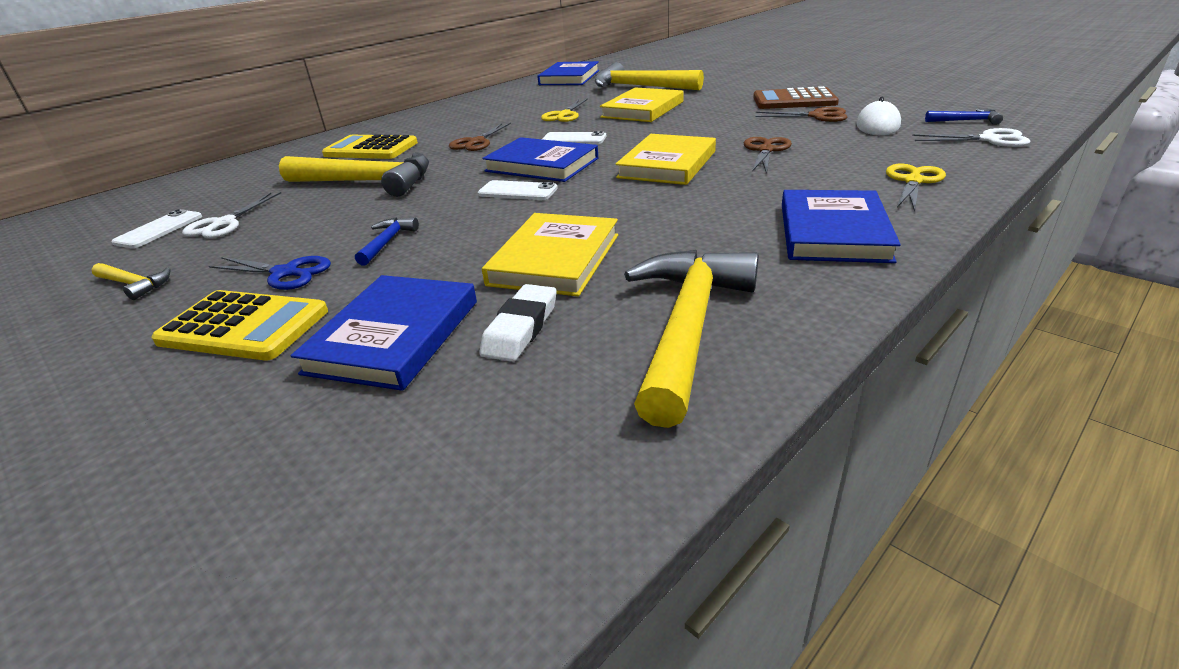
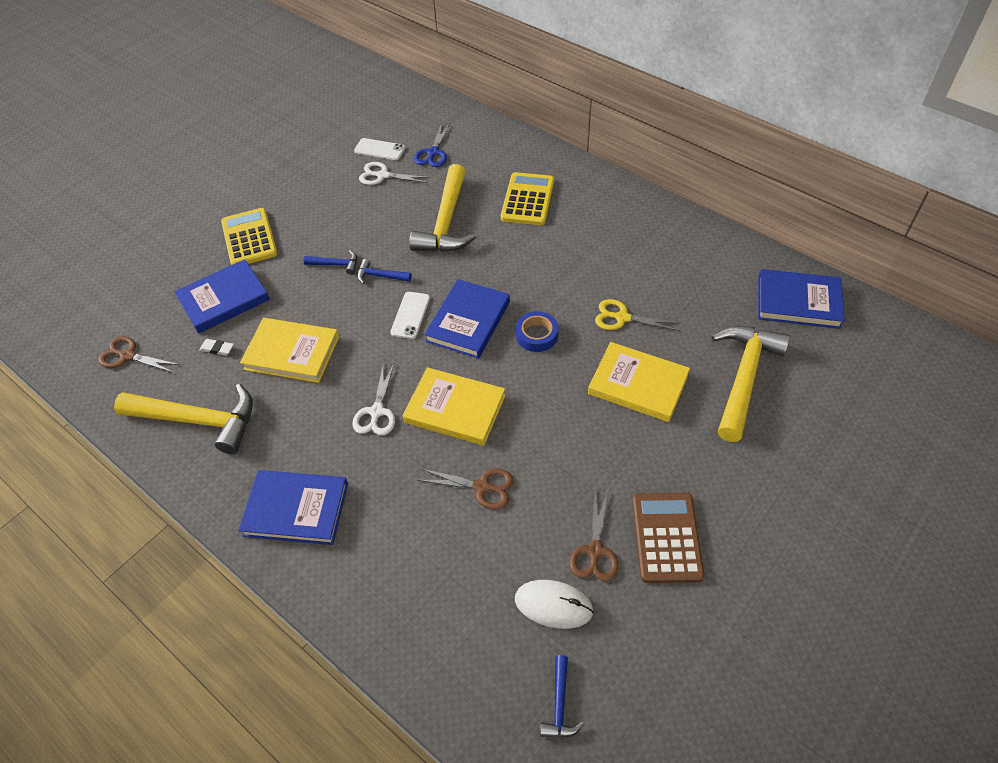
camera: 85 degrees right, 20 degrees up
yellow hammer [91,263,170,300] -> none
yellow calculator [151,290,328,360] -> yellow calculator turned 150 degrees clockwise [221,208,277,265]
blue scissors [209,256,331,290] -> blue scissors moved to [414,123,450,167]
blue book [291,275,477,391] -> blue book turned 45 degrees counterclockwise [174,259,270,334]
brown scissors [449,123,511,151] -> brown scissors moved to [98,336,180,373]
white eraser [479,284,557,362] -> white eraser [199,339,234,356], size x0.61
white phone [542,131,606,144] -> blue tape [516,311,558,352]
yellow scissors [886,164,946,212] -> none
white scissors [912,128,1030,147] -> white scissors moved to [352,362,395,435]
none -> blue hammer [357,259,412,284]

